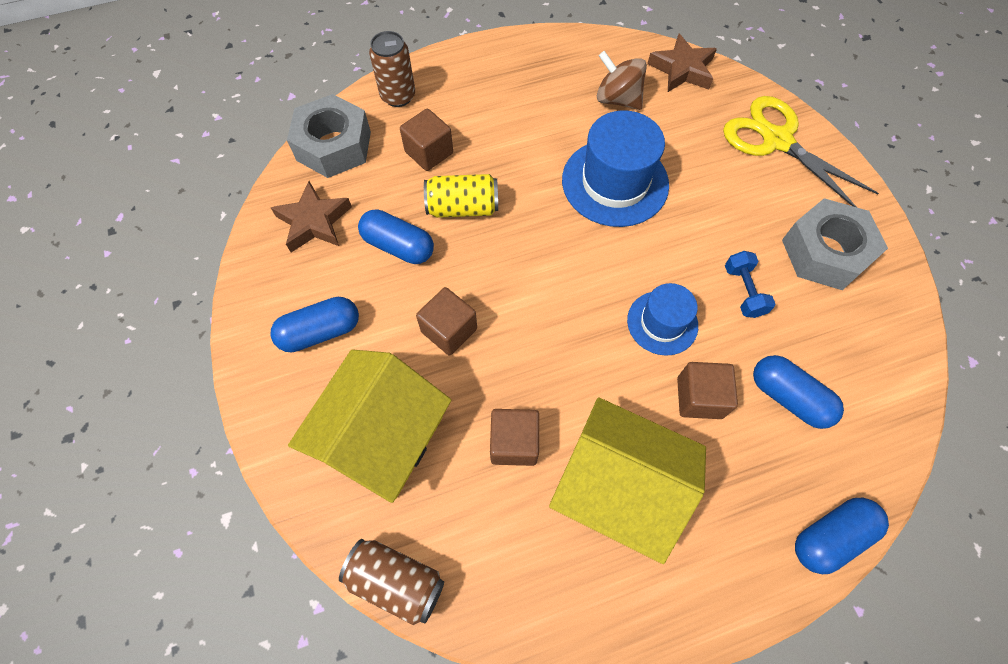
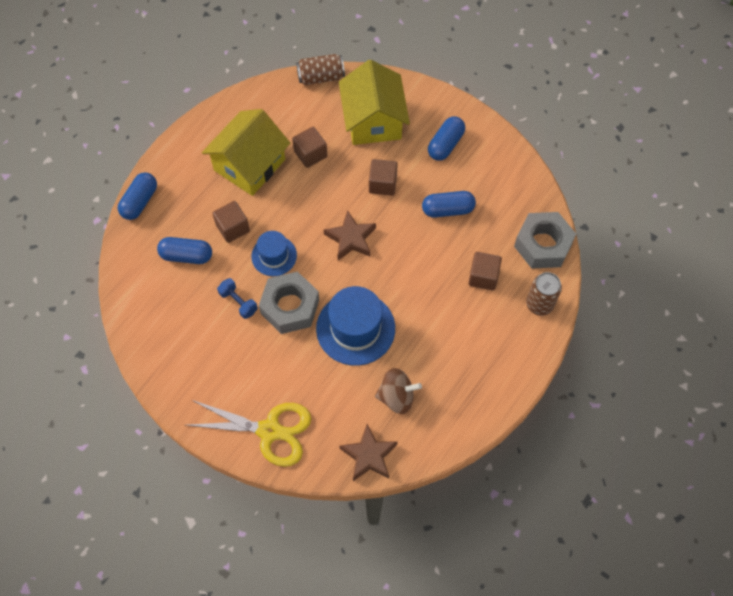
camera: 145 degrees right, 0 degrees up
brown star [271,181,352,252] -> brown star moved to [324,210,376,260]
yellow can [424,174,498,218] -> none
yellow house [549,397,706,564] -> yellow house turned 45 degrees counterclockwise [202,109,290,196]
grey nut [782,198,888,290] -> grey nut moved to [259,272,319,334]

